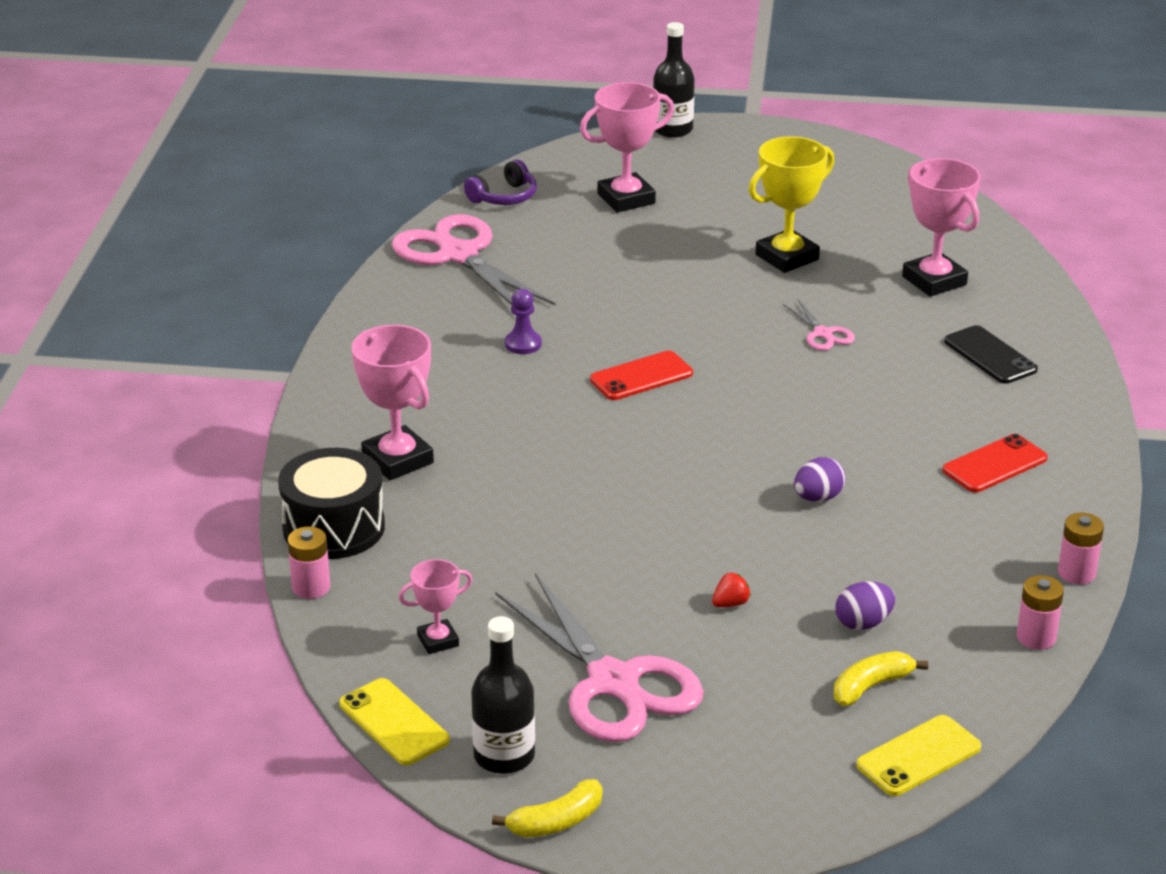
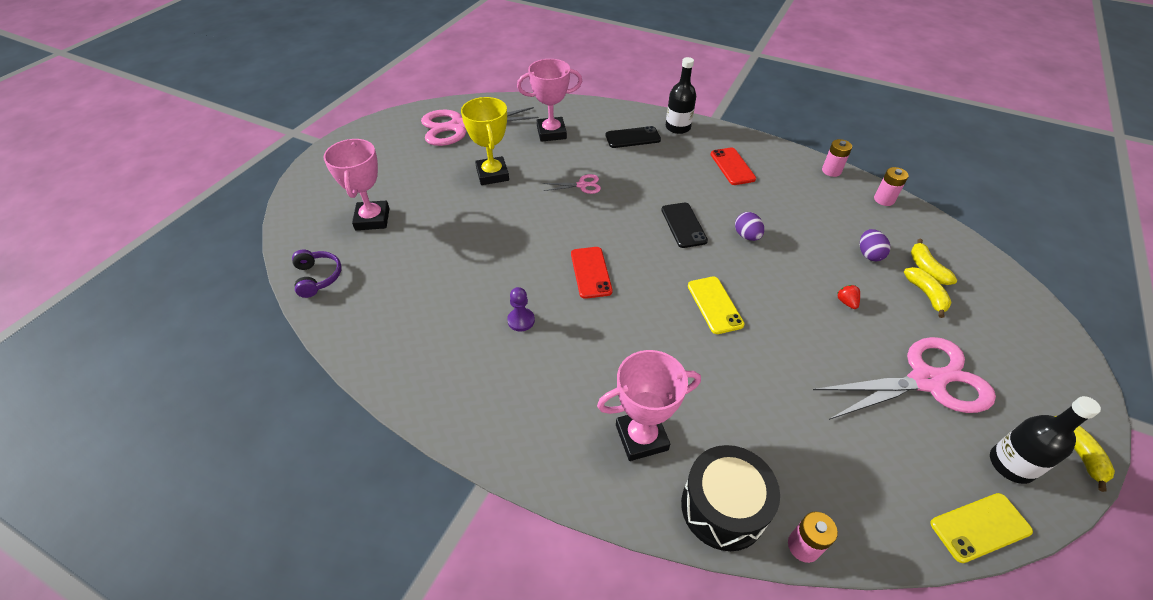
camera: 70 degrees left, 15 degrees up
pink scissors [392,214,555,305] -> pink scissors moved to [421,107,539,146]
pink trophy [399,559,473,654] -> none
black bottle [653,22,695,138] -> black bottle moved to [666,57,696,134]
yellow phone [856,715,981,796] -> yellow phone moved to [688,276,745,334]
none -> black phone [661,203,708,248]
none -> yellow banana [904,267,952,318]

